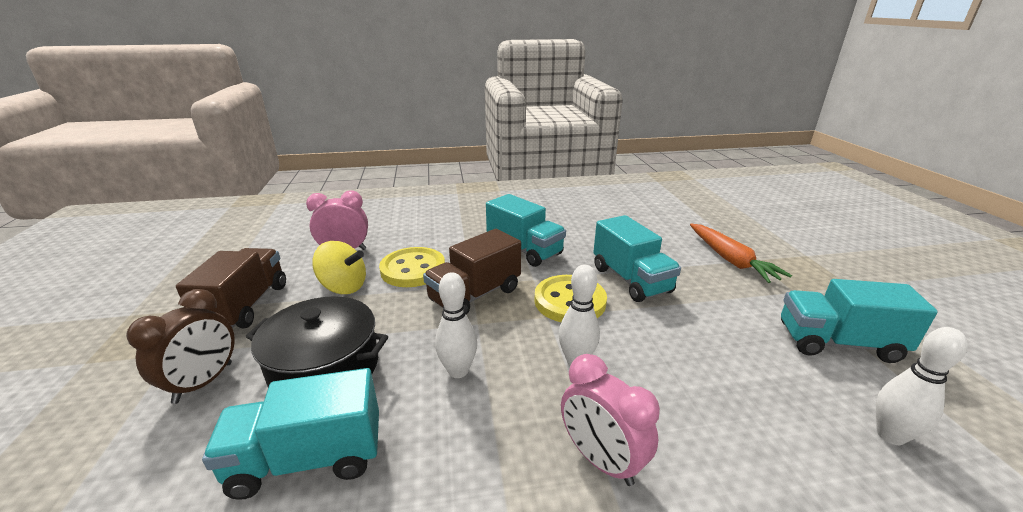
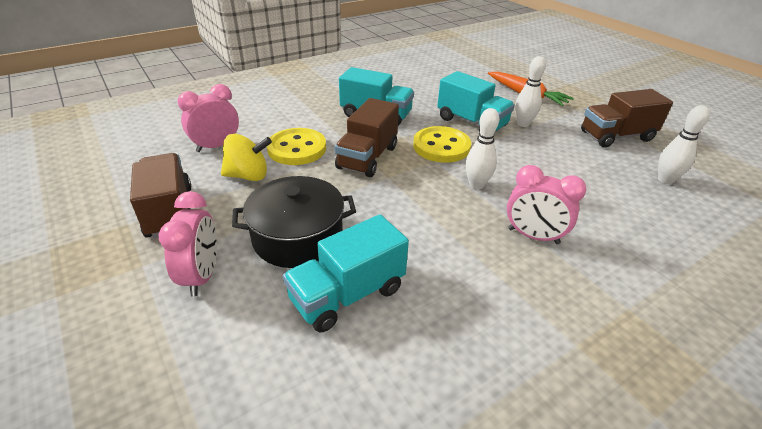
camera: 25 degrees left, 10 degrees up
brown clock [126,289,235,404] -> pink clock [158,191,217,297]
white bowling pin [435,272,477,378] -> white bowling pin moved to [515,56,546,127]
turquoise truck [781,279,938,363] -> brown truck [581,89,673,148]

